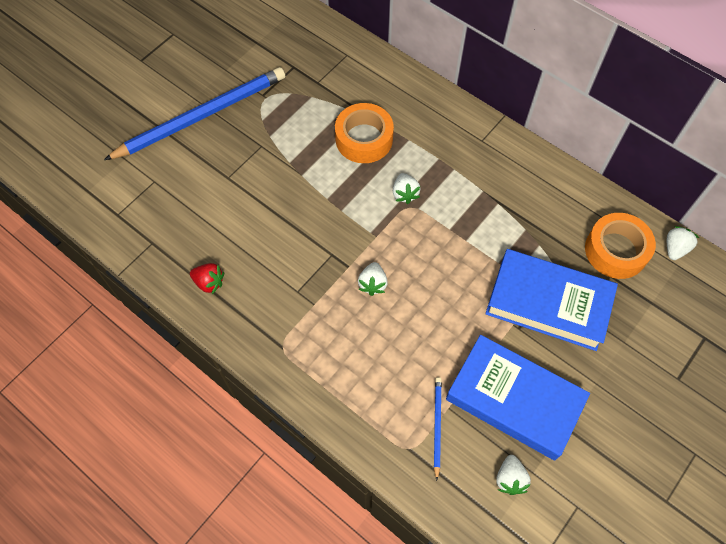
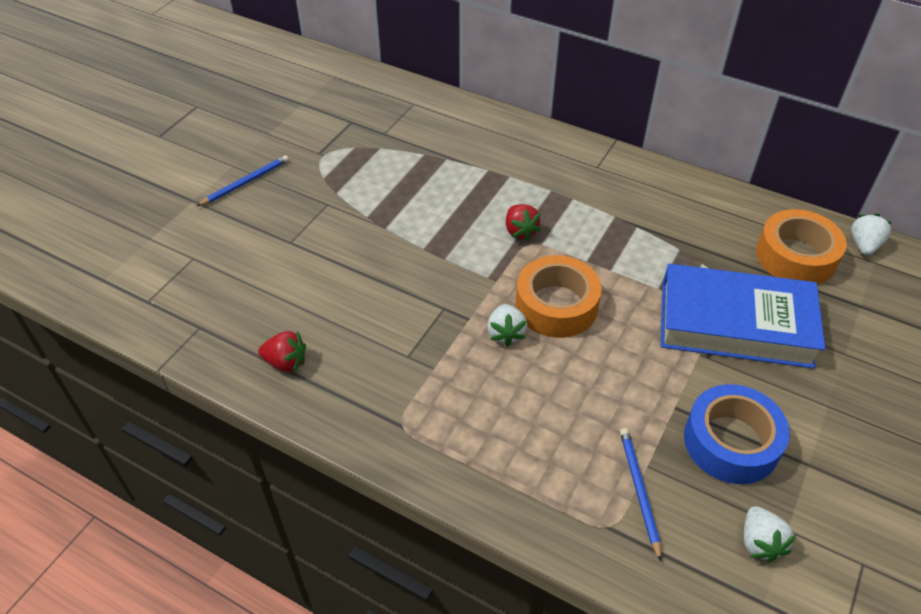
camera: 10 degrees left, 15 degrees down
blue pencil [104,67,285,160] -> blue pencil [197,155,289,206], size x0.42
orange tape [335,103,394,163] -> orange tape moved to [516,255,602,338]
white strawberry [393,173,421,204] -> red strawberry [506,204,541,241]
blue book [446,335,590,460] -> blue tape [684,384,790,484]

